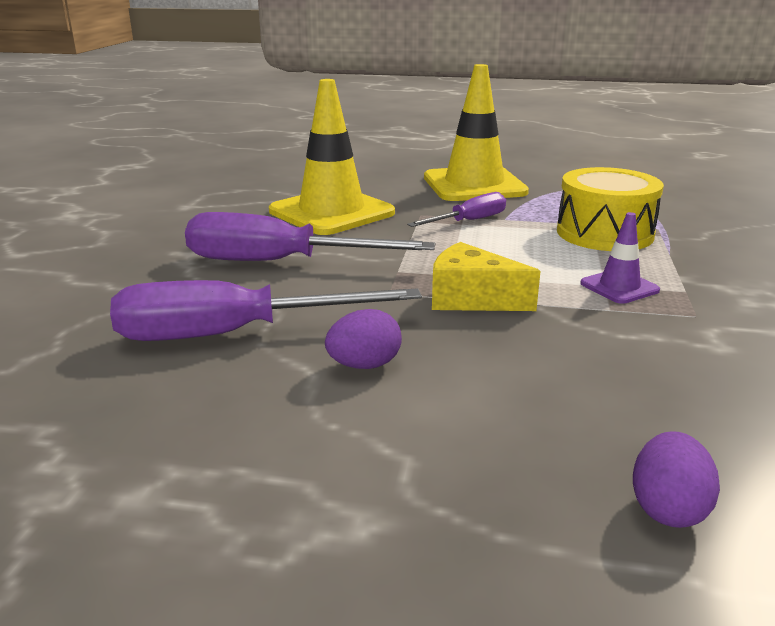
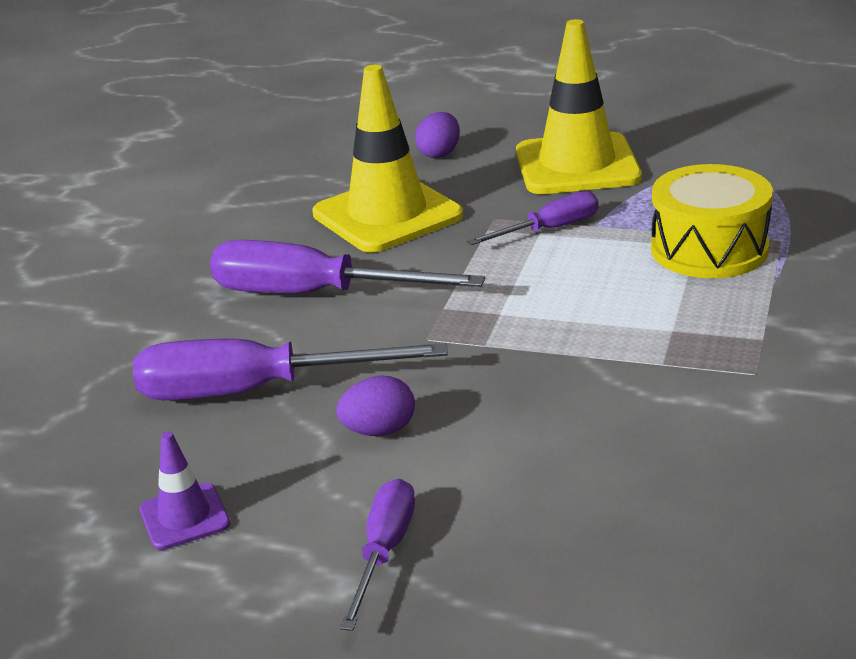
camera: 10 degrees right, 5 degrees up
yellow cheese [432,242,540,311] -> none
purple traffic cone [580,212,660,304] -> purple traffic cone moved to [140,432,230,550]
purple egg [633,431,720,528] -> purple egg moved to [415,112,460,158]
none -> purple screwdriver [340,479,415,631]

